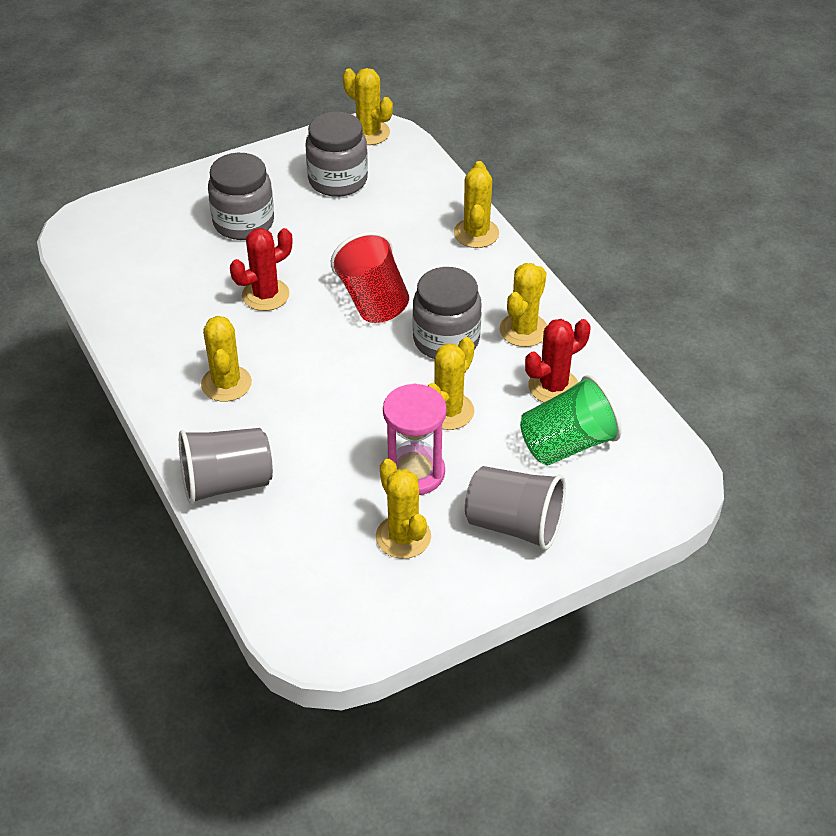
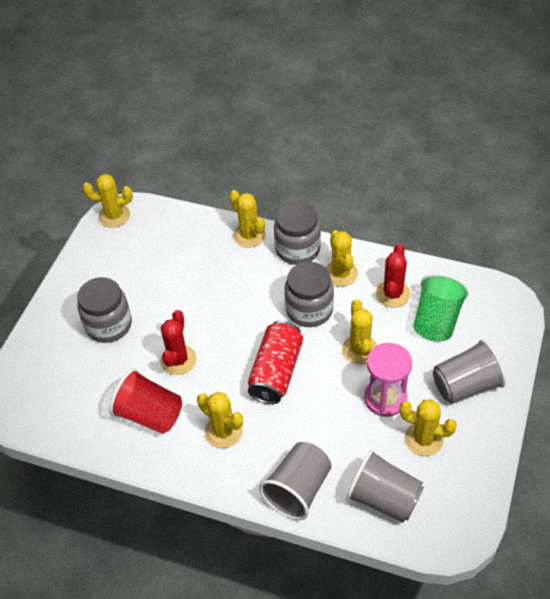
camera: 40 degrees left, 5 degrees up
grey jar [306,111,368,197] -> grey jar moved to [274,202,321,265]
red cup [331,231,409,323] -> red cup moved to [109,369,182,434]
none -> red can [248,320,303,404]
none -> grey cup [346,449,424,522]

